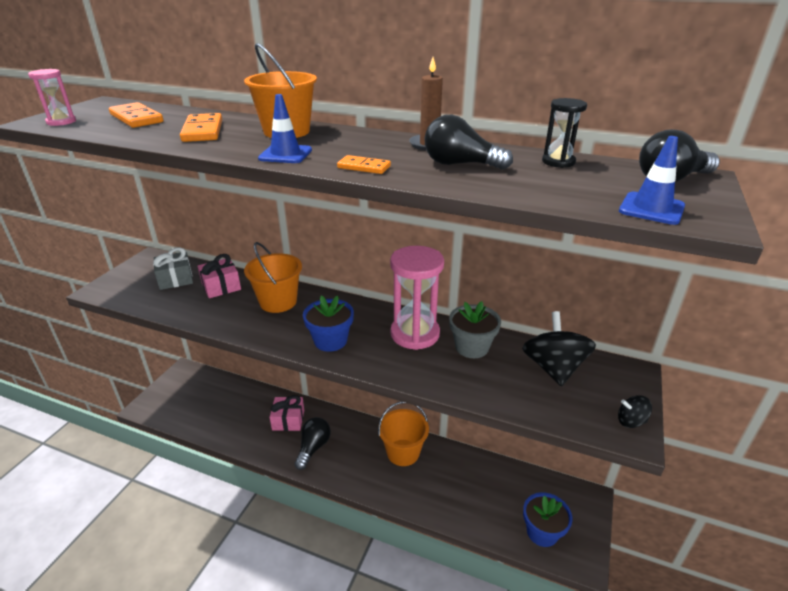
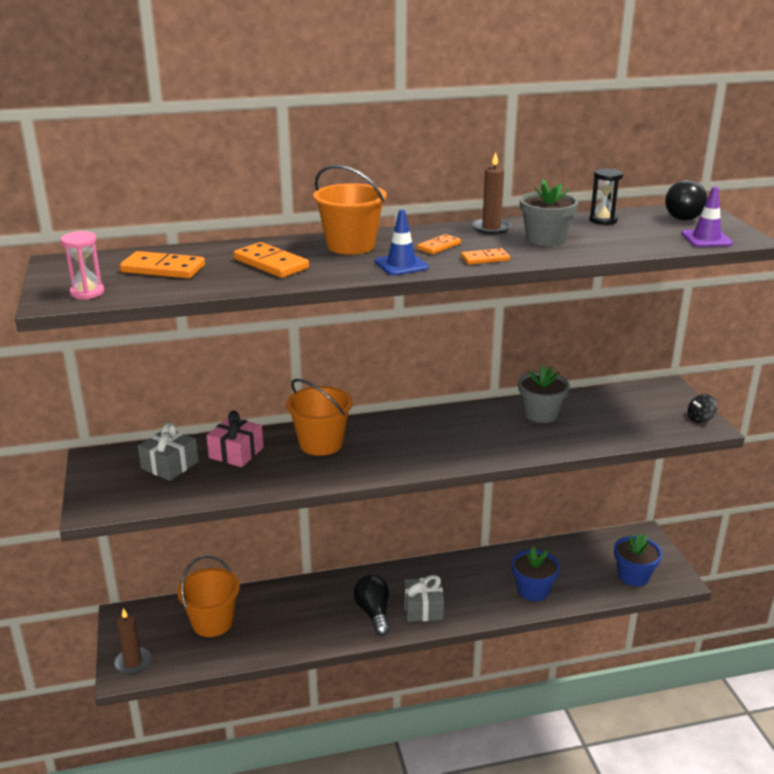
camera: 35 degrees left, 5 degrees down
pink gift [269,395,304,431] -> none
blue flower pot [303,295,354,352] -> blue flower pot moved to [512,546,560,601]
orange bucket [378,401,429,466] -> orange bucket moved to [177,555,240,637]
pink hourglass [390,246,444,350] -> none
black light bulb [425,115,513,170] -> grey flower pot [520,179,578,246]
black spinning top [522,311,596,386] -> none
blue traffic cone [619,136,685,225] -> purple traffic cone [681,187,733,247]
none -> brown candle [114,608,151,675]
none -> grey gift [404,575,444,622]
none -> orange domino [417,234,461,254]

